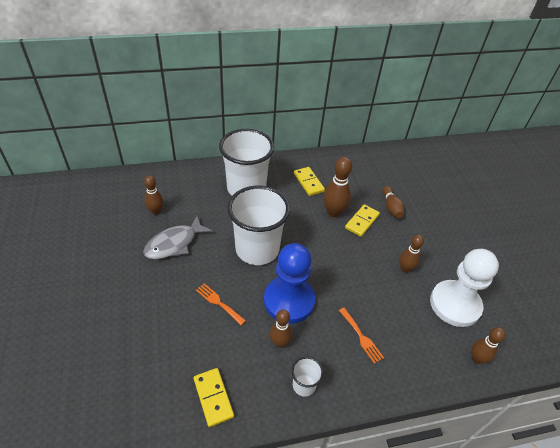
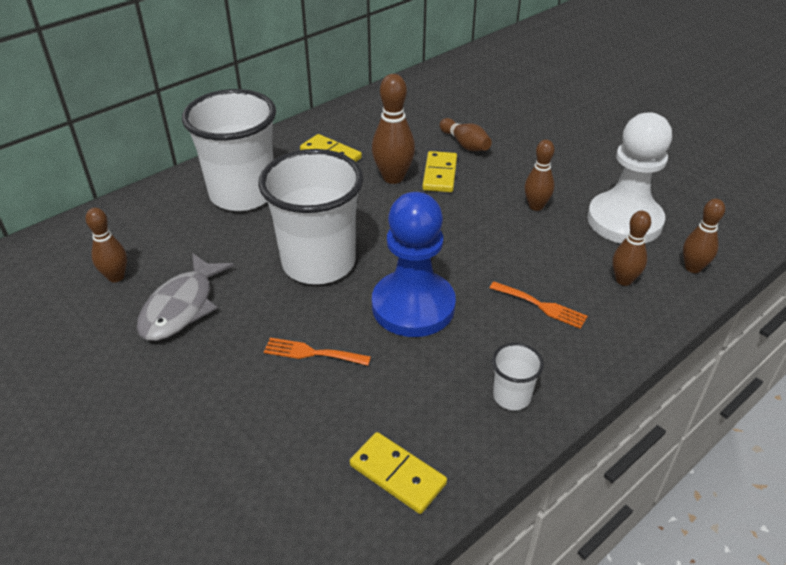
camera: 25 degrees left, 5 degrees down
brown bowling pin [270,310,292,348] -> brown bowling pin moved to [612,211,651,286]

